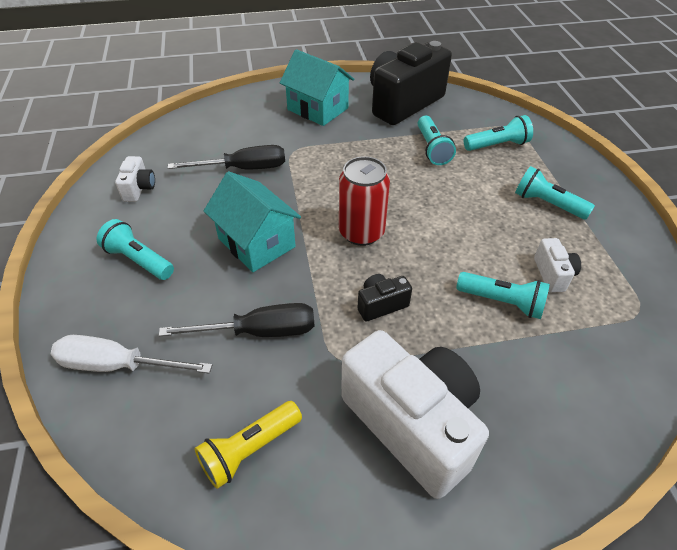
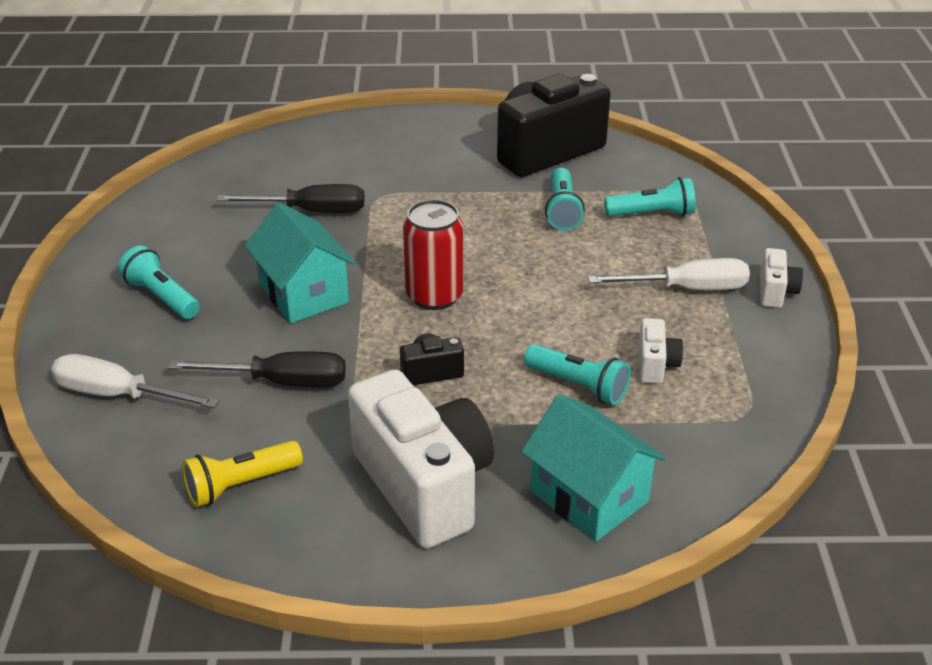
camera: 10 degrees right, 10 degrees down
white camera [115,156,155,202] -> white camera moved to [760,248,803,308]
turquoise house [280,49,354,126] -> turquoise house moved to [521,394,666,541]
turquoise flashlight [515,166,595,219] -> white screwdriver [588,258,750,290]

